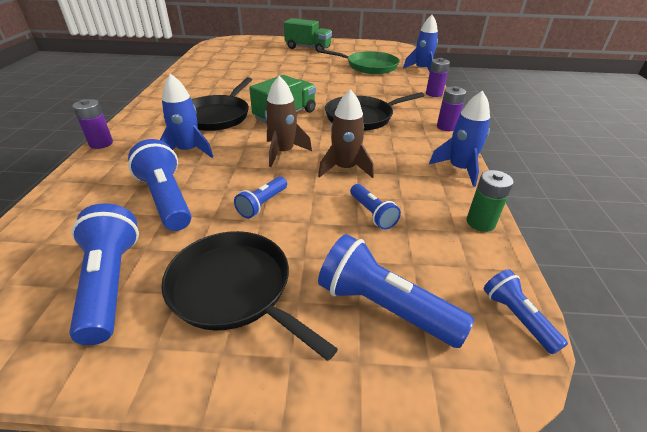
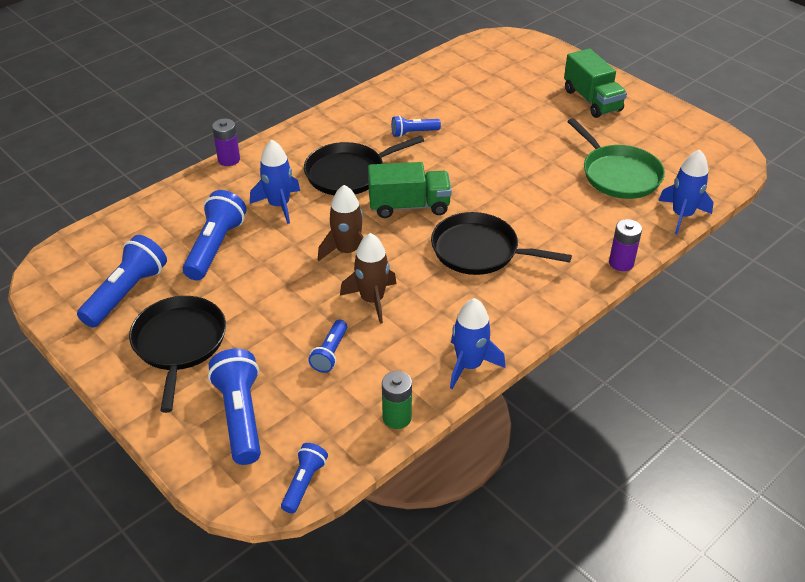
camera: 45 degrees right, 5 degrees up
blue flashlight [234,176,287,218] -> blue flashlight moved to [391,116,441,137]
purple battery [437,86,466,131] -> none

